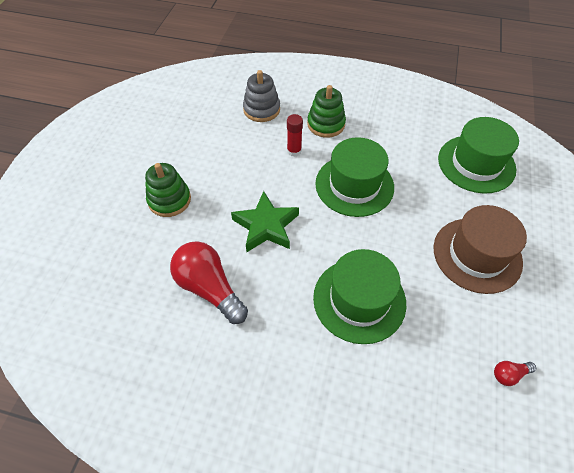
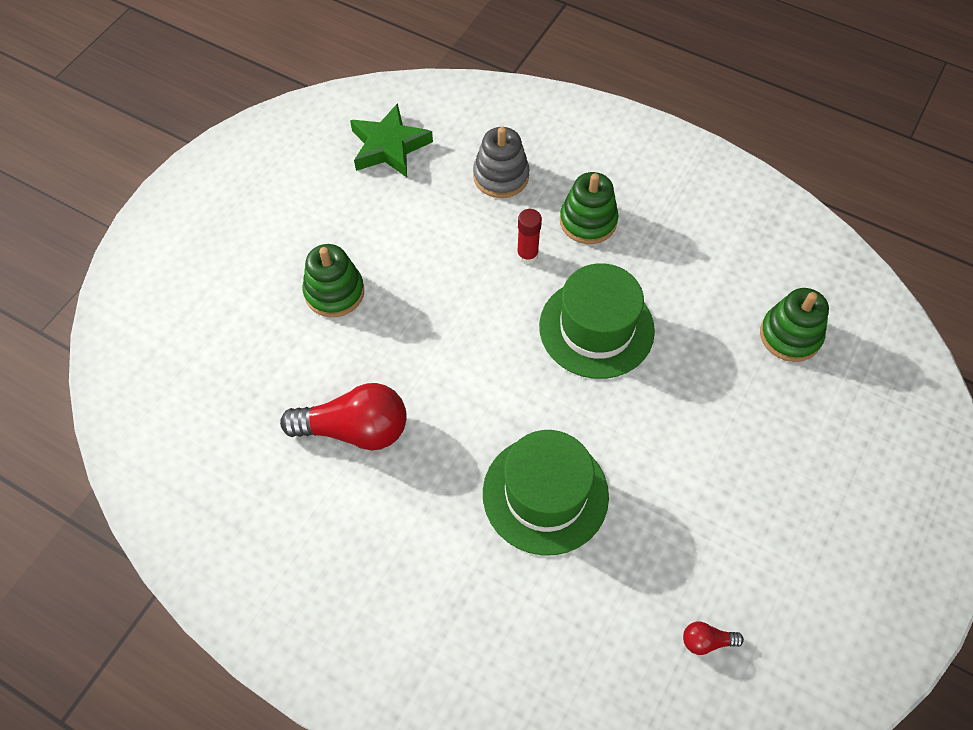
camera: 15 degrees right, 5 degrees up
red light bulb [170,241,248,324] -> red light bulb turned 120 degrees clockwise [280,383,407,450]
green star [231,191,299,252] -> green star moved to [350,103,433,177]
brown hat [434,205,527,294] -> none
green hat [438,117,519,193] -> green stacking toy [760,288,829,362]

